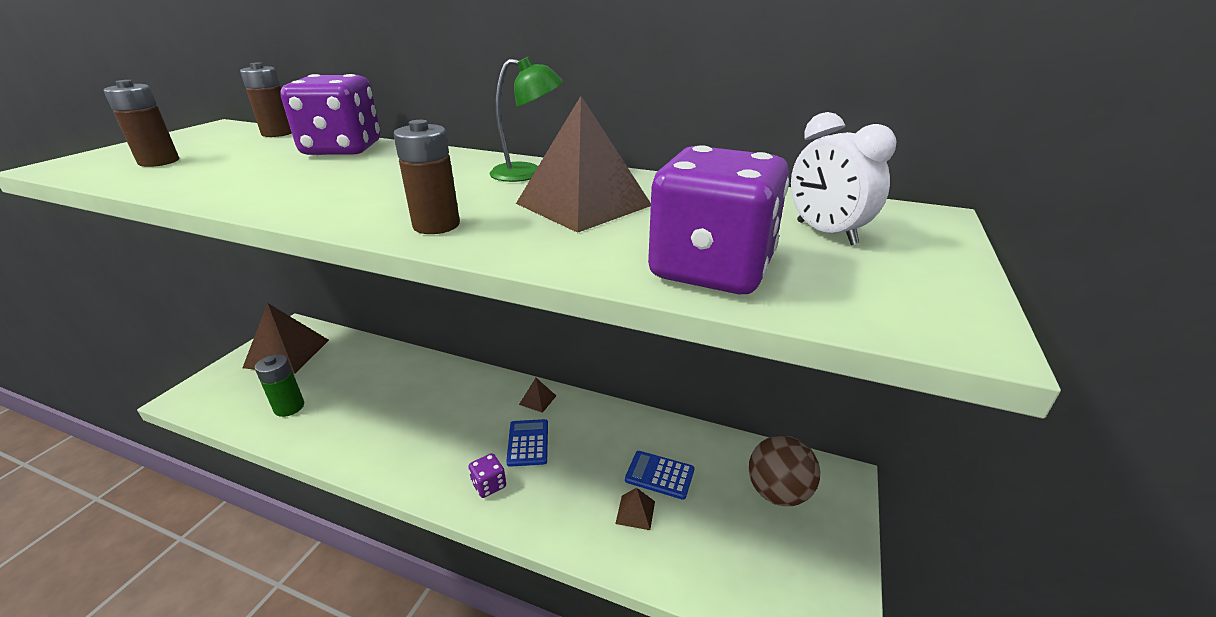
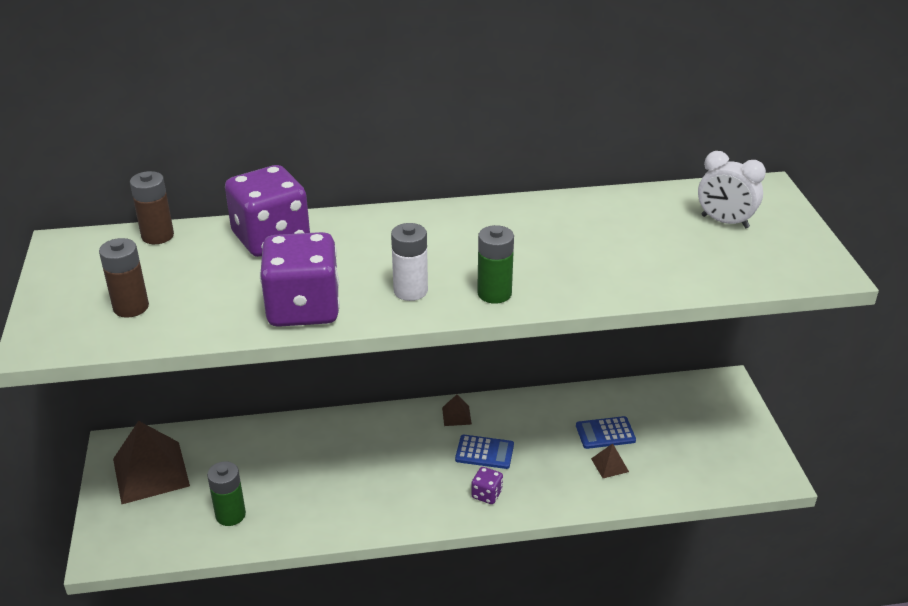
camera: 30 degrees left, 5 degrees up
brown battery [393,120,460,234] -> green battery [477,225,514,304]
green lamp [490,56,563,182] -> none
blue calculator [506,419,548,467] -> blue calculator turned 135 degrees clockwise [455,435,514,469]
brown pyramid [516,96,651,233] -> none
purple dice [648,145,789,294] -> purple dice moved to [260,232,340,327]
brown ball [749,435,820,506] -> none
none -> white battery [391,223,428,301]

